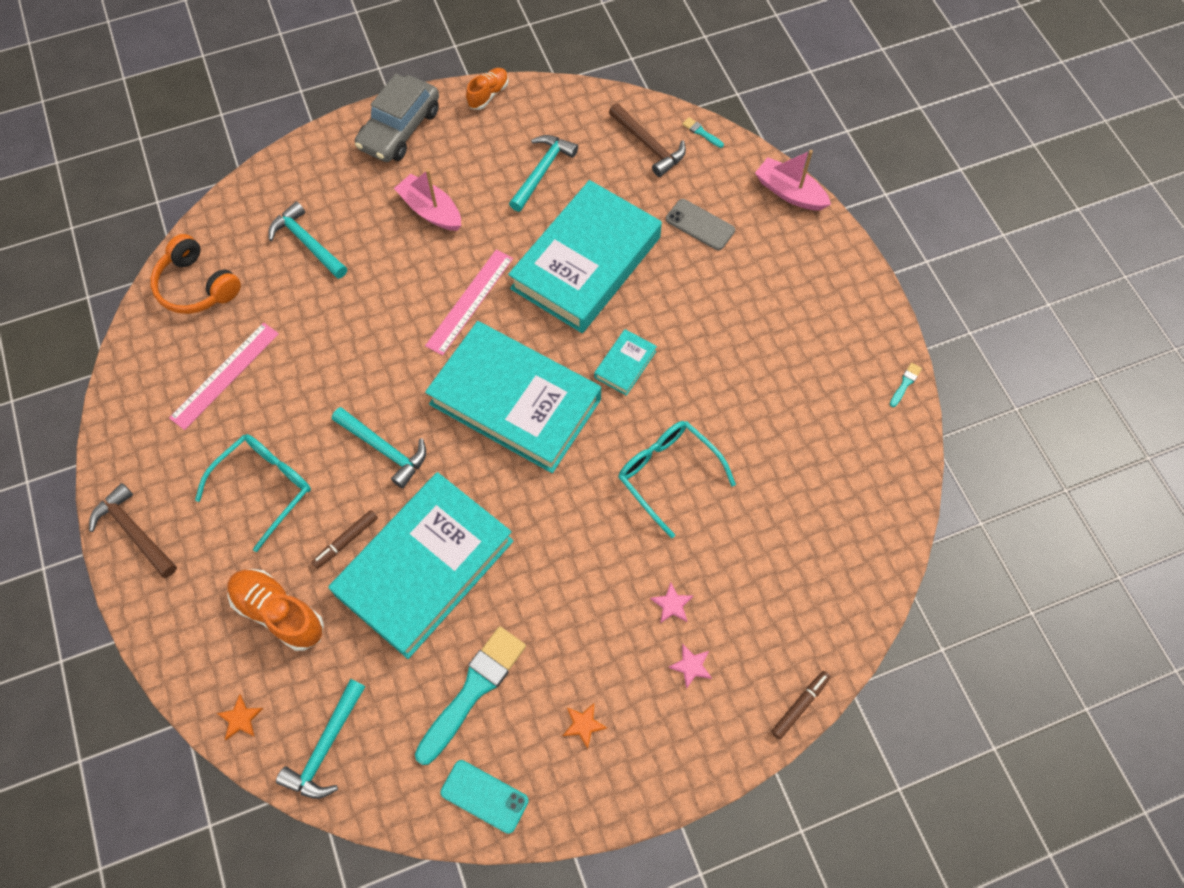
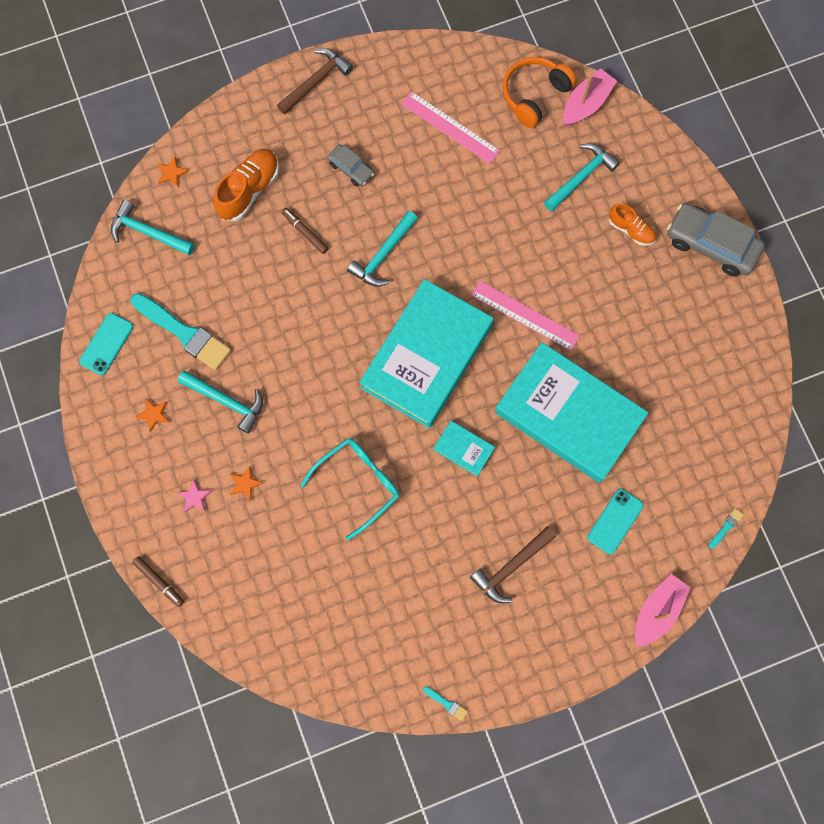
camera: 90 degrees right, 10 degrees up
turquoise glasses [195,434,311,552] -> grey car [327,144,374,187]
turquoise book [328,472,514,659] -> none
pink boat [394,169,461,231] -> pink boat moved to [563,68,617,126]
orange shoe [466,68,509,110] -> orange shoe moved to [609,204,656,246]
turquoise hammer [509,135,578,212] -> turquoise hammer moved to [178,370,263,434]
brown hammer [609,103,686,177] -> brown hammer moved to [470,526,556,603]
pink star [650,582,693,623] -> orange star [230,466,263,500]
grey phone [666,199,735,250] -> turquoise phone [587,489,644,554]

